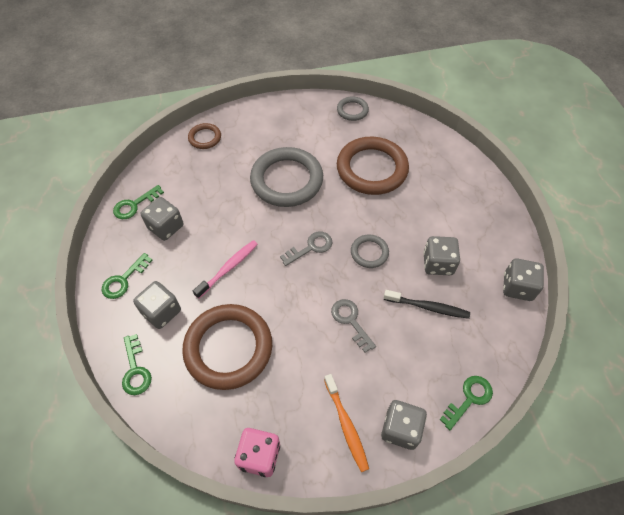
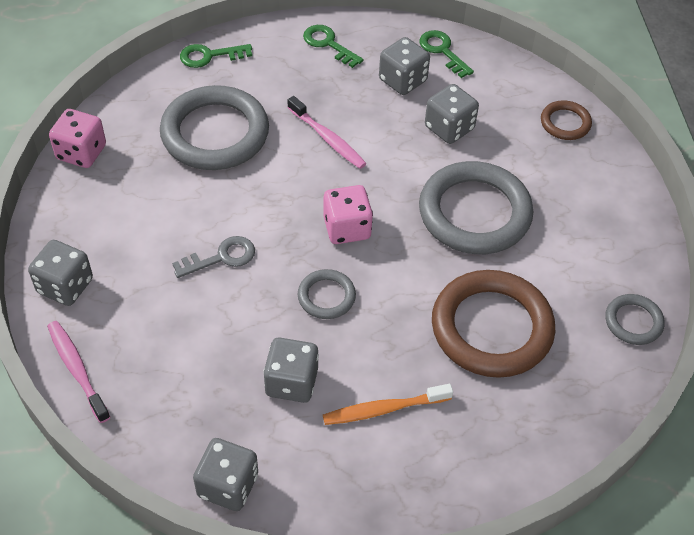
camera: 95 degrees right, 5 degrees down
grey dice [133,281,181,329] -> grey dice moved to [425,84,479,144]
brown ring [182,304,272,390] -> grey ring [160,85,269,170]
grey key [280,231,332,266] -> pink dice [323,185,373,244]
orange toothbrush [324,374,369,472] -> orange toothbrush moved to [323,384,453,425]
black toothbrush [384,290,470,319] -> none
green key [439,376,493,430] -> pink toothbrush [47,321,110,423]

